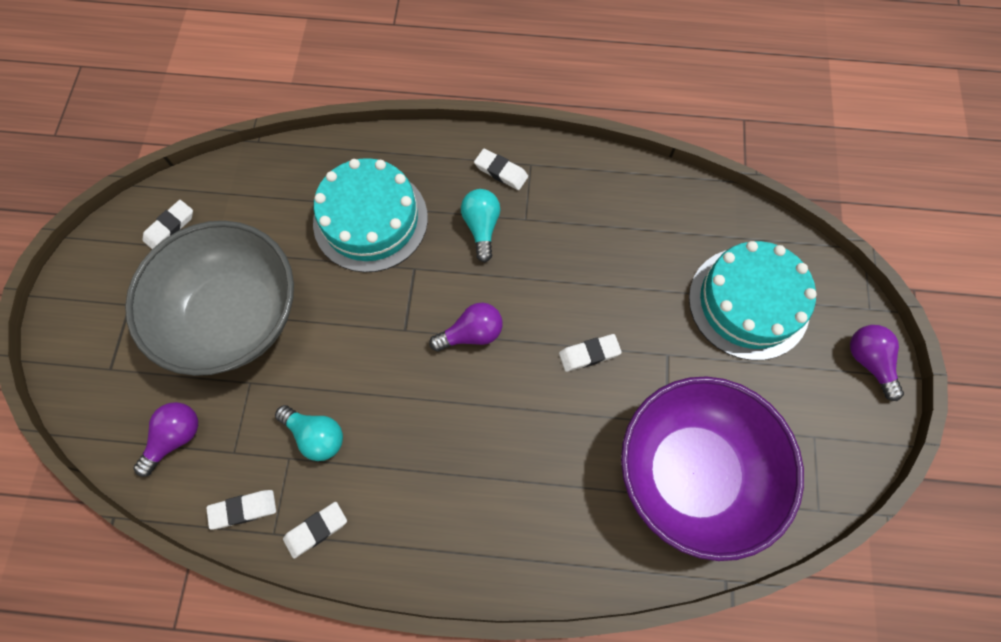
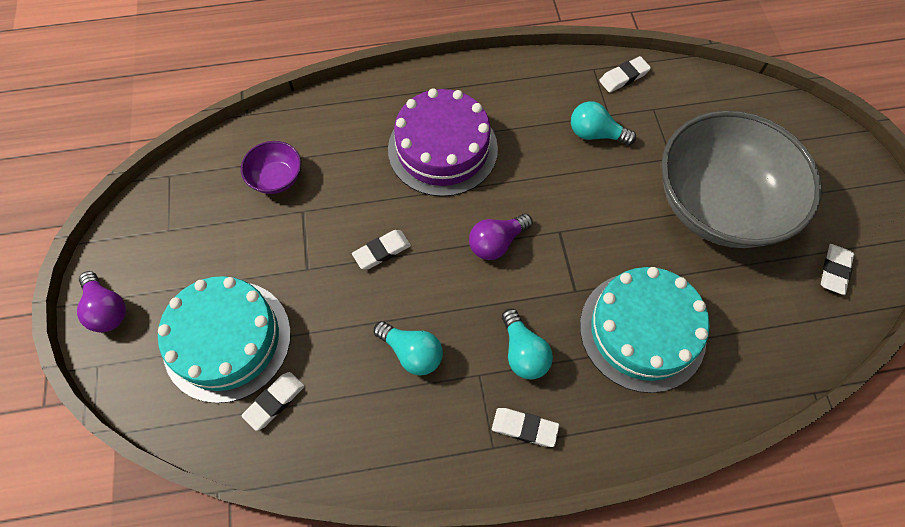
camera: 165 degrees right, 5 degrees down
purple light bulb [133,402,198,477] -> none
white eraser [283,502,347,559] -> white eraser moved to [241,372,305,431]
purple bowl [621,376,804,561] -> purple bowl [241,141,301,194], size x0.41
none -> turquoise light bulb [374,321,443,375]
none -> purple cake [388,88,498,197]

